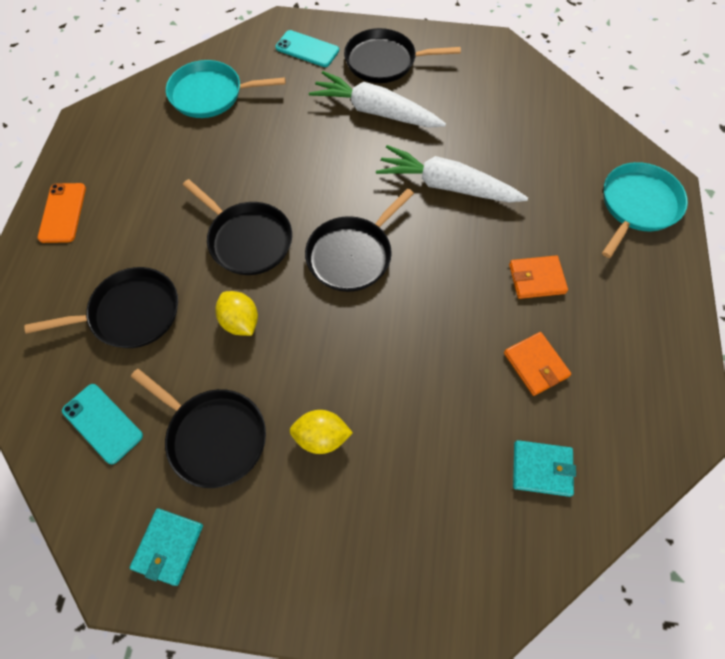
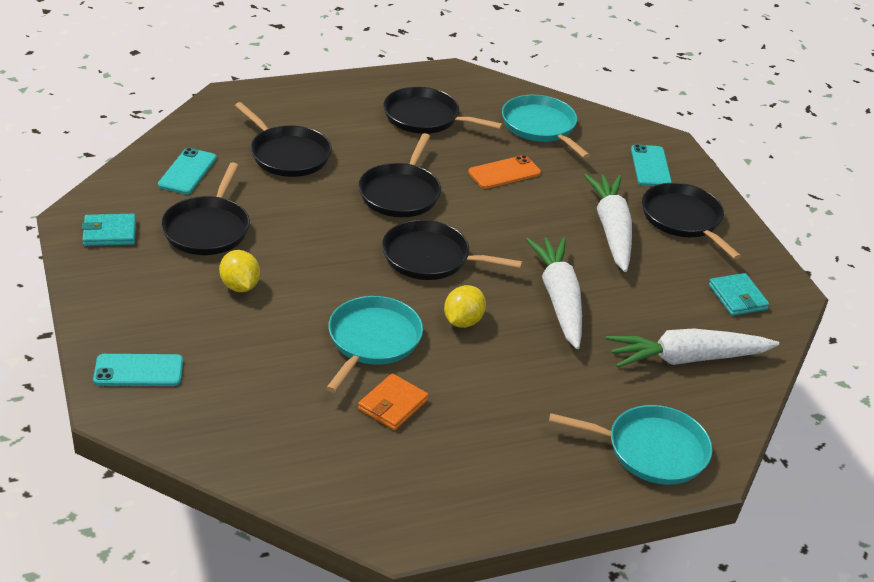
camera: 60 degrees right, 25 degrees down
orange phone [38,183,86,243] -> orange phone moved to [468,155,541,189]
yellow lemon [215,291,258,336] -> yellow lemon moved to [444,285,486,328]
orange wallet [509,256,568,299] -> none
turquoise wallet [513,440,576,497] -> turquoise wallet moved to [709,273,769,316]
none -> turquoise phone [93,354,183,386]
none -> turquoise pan [326,296,423,393]
none -> black pan [383,87,503,134]
none -> white carrot [606,328,779,368]

